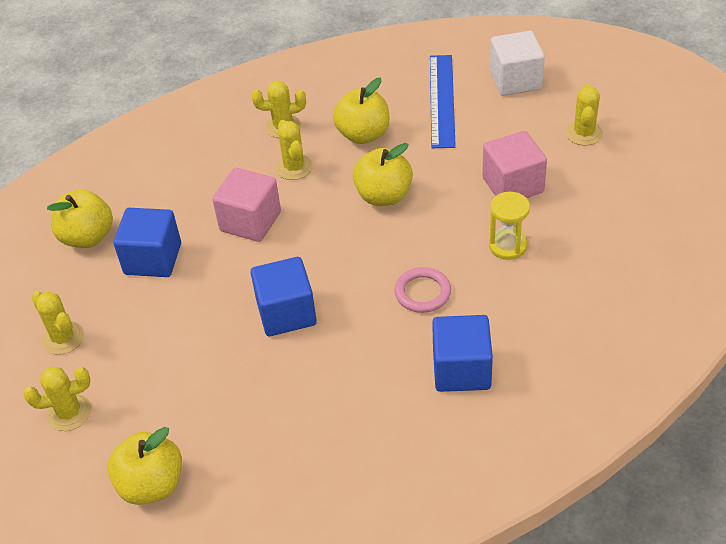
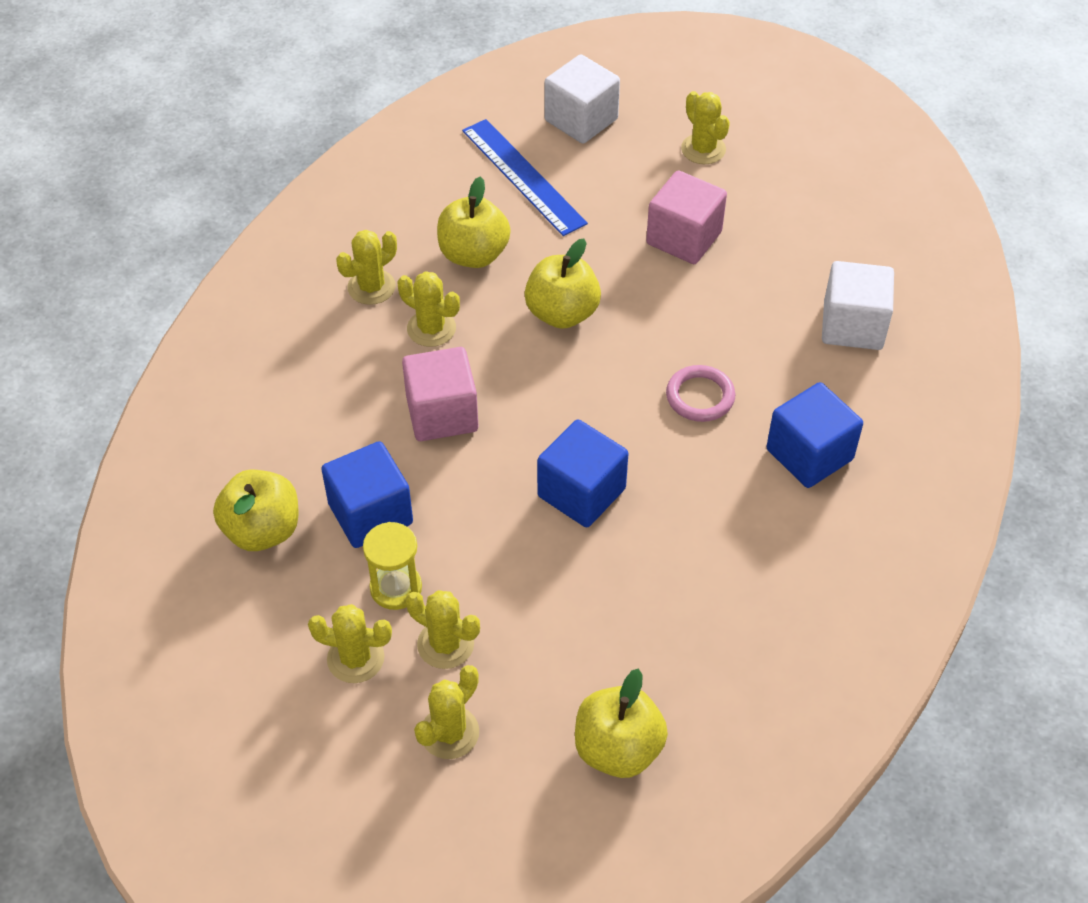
camera: 40 degrees left, 5 degrees up
yellow hourglass [489,192,530,260] -> yellow hourglass moved to [363,522,422,610]
none -> yellow cactus [406,590,480,669]
none -> white cube [822,261,894,350]

